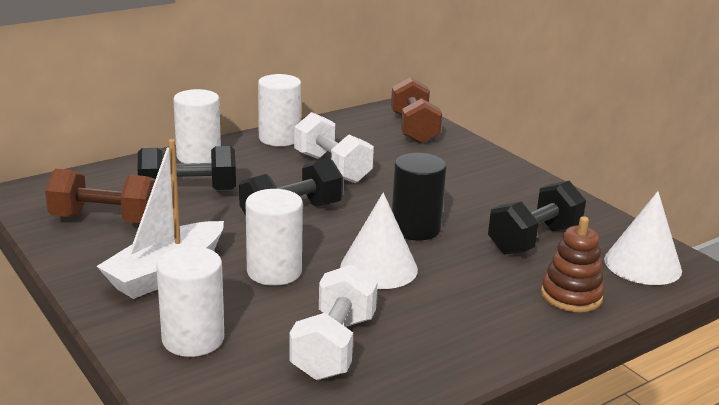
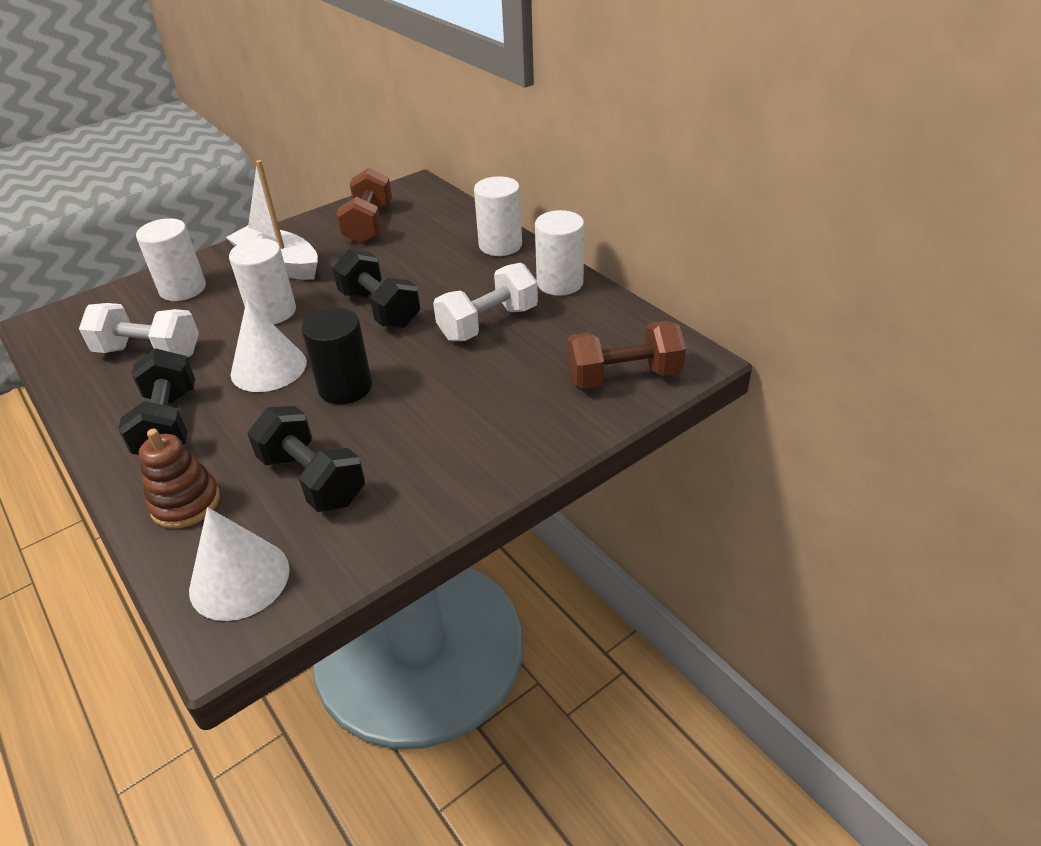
camera: 90 degrees right, 15 degrees up
black dumbbell [137,146,236,192] -> black dumbbell moved to [118,348,195,455]

